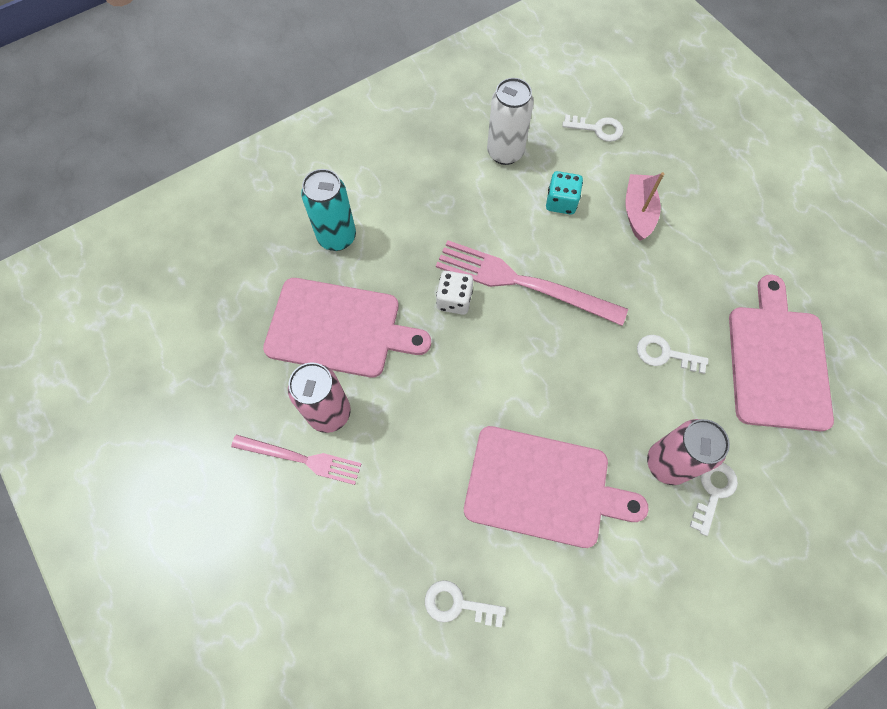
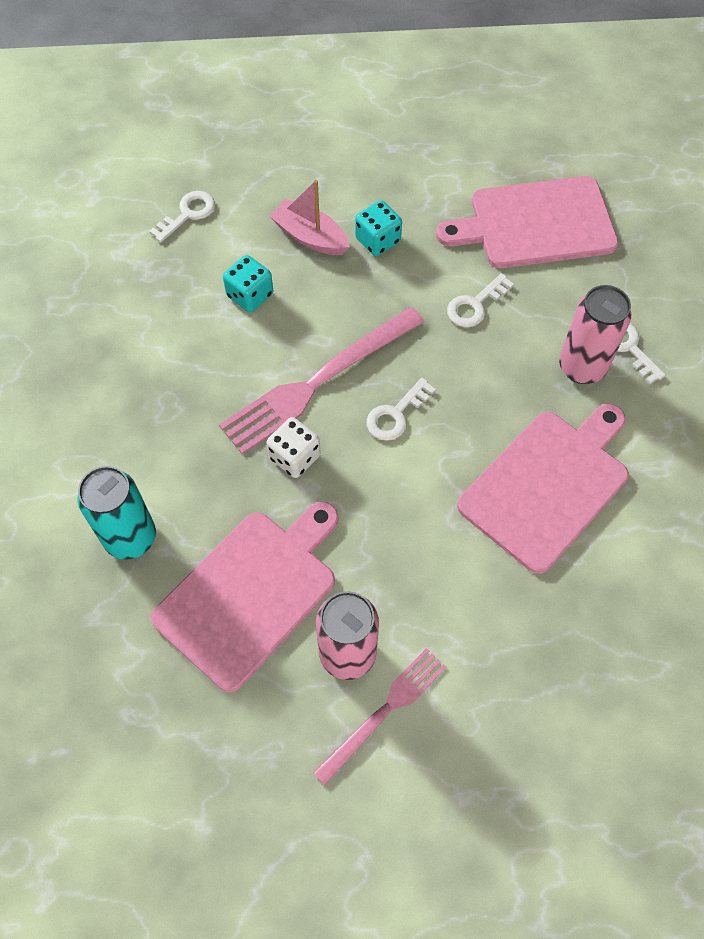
camera: 60 degrees left, 5 degrees down
white key [425,580,506,628] -> white key moved to [366,378,436,441]
white can [487,78,534,165] -> none
pink cutting board [729,275,834,431] -> pink cutting board turned 45 degrees counterclockwise [436,176,618,268]
none -> turquoise dice [355,200,402,256]

